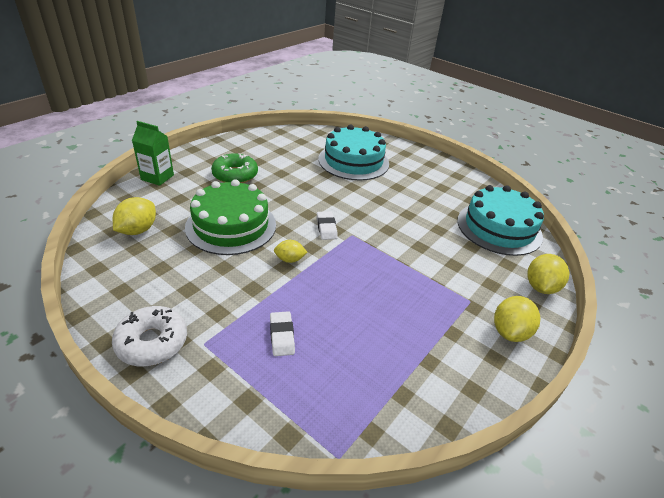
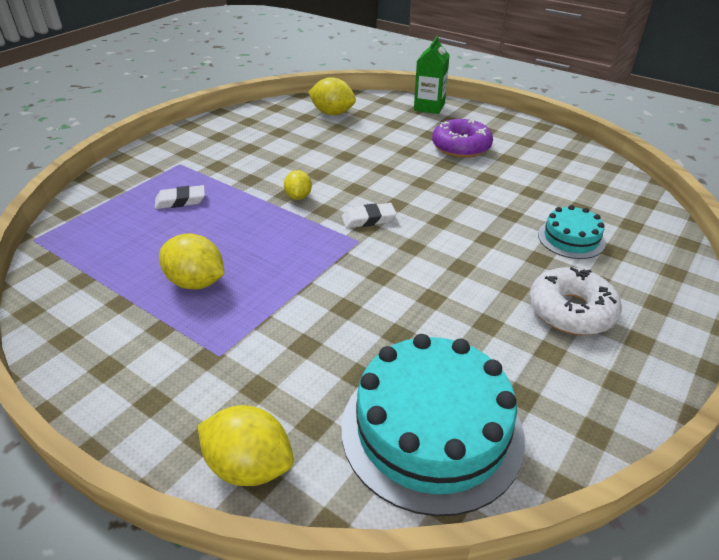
camera: 90 degrees right, 0 degrees up
white donut [112,306,187,366] -> white donut moved to [529,267,622,335]
green cake [185,179,276,255] -> none
green donut [211,153,258,183] -> purple donut [432,119,493,158]
turquoise cake [318,125,389,180] -> turquoise cake [538,205,606,259], size x0.51
yellow lemon [494,296,540,342] -> yellow lemon moved to [159,233,224,290]

